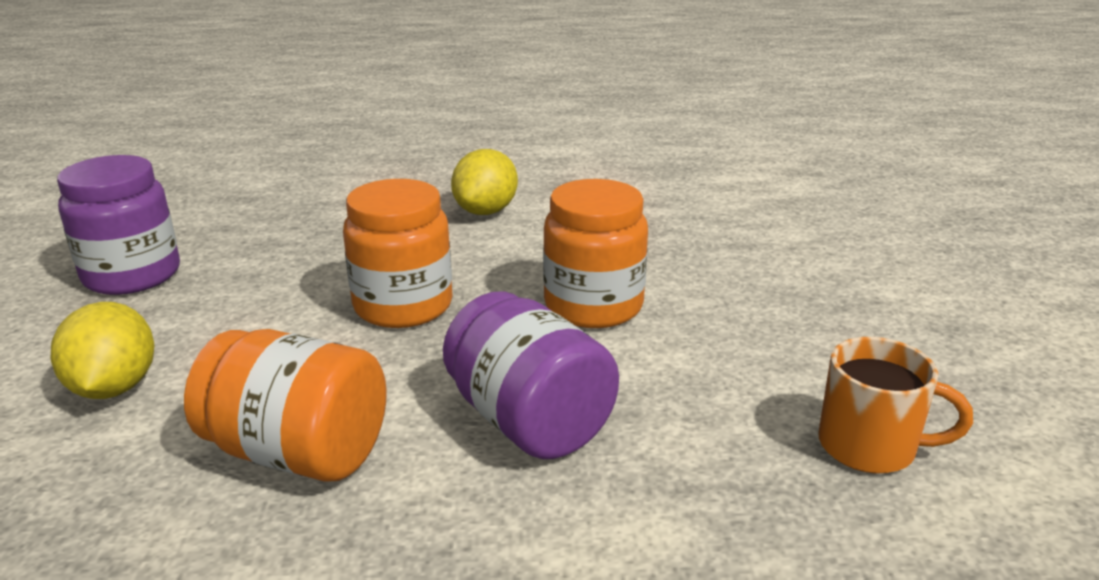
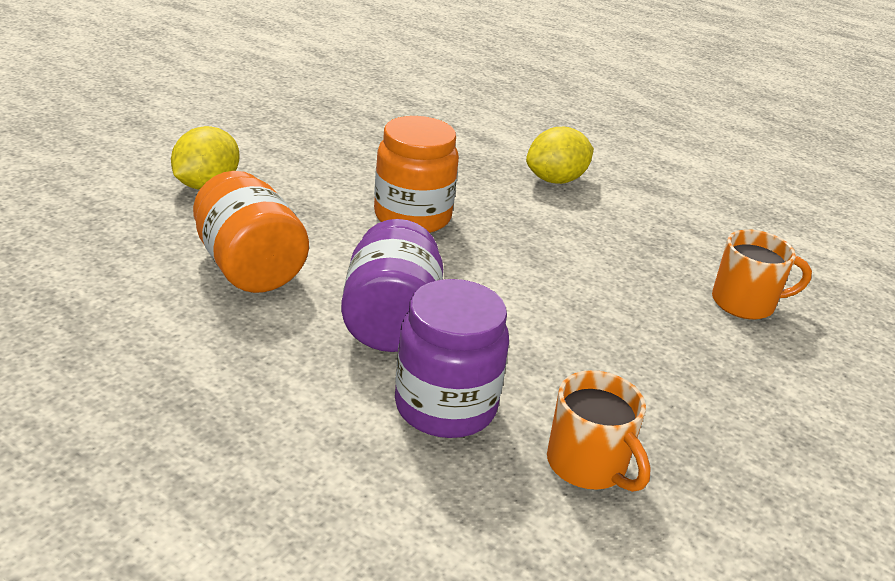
camera: 35 degrees right, 5 degrees up
purple jar [57,155,180,295] -> purple jar moved to [395,279,509,438]
orange jar [543,179,648,328] -> none
none -> orange mug [712,229,812,319]

